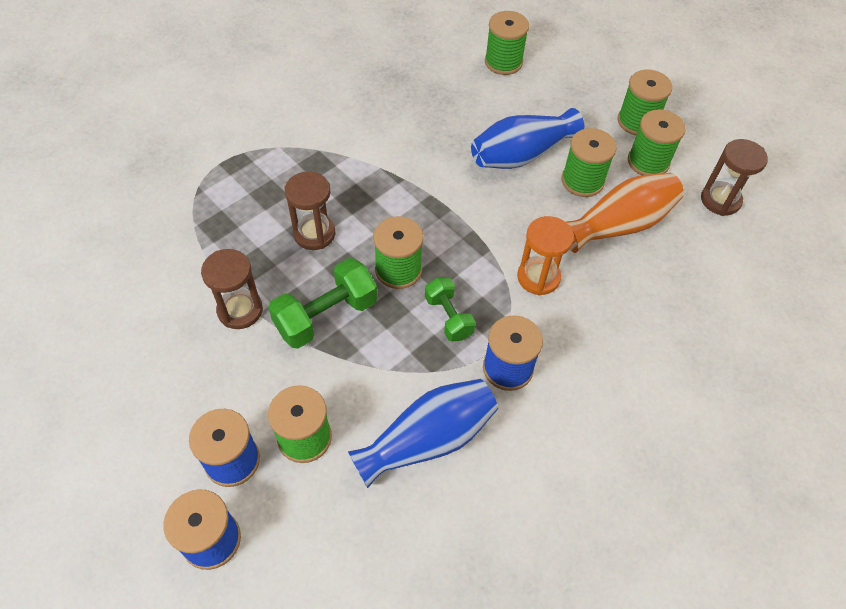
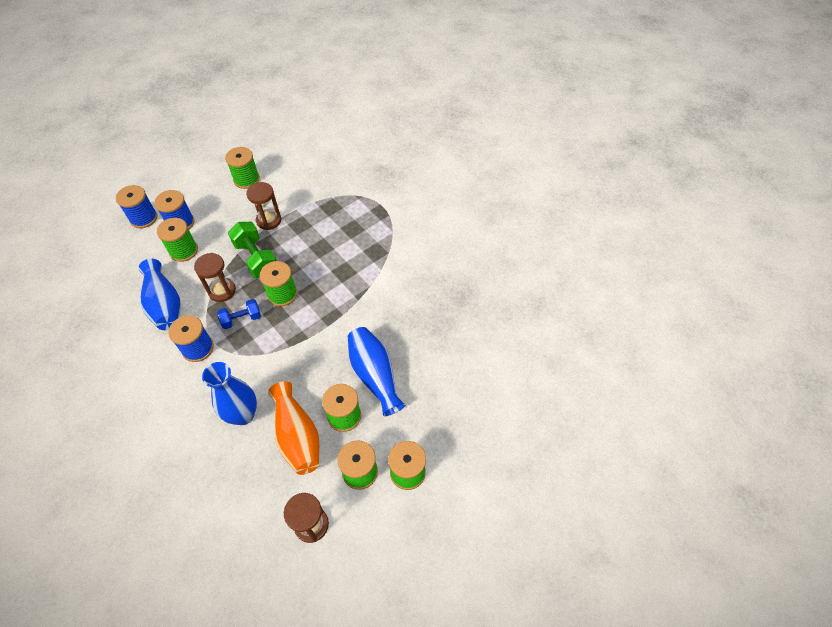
camera: 95 degrees right, 0 degrees up
brown hourglass [285,171,335,250] -> brown hourglass moved to [194,253,236,302]
green dumbbell [425,277,476,341] -> blue dumbbell [217,299,261,329]
green spool [485,11,529,75] -> green spool moved to [225,147,260,189]
orange hourglass [517,216,574,296] -> none
none -> blue vase [202,362,257,425]

